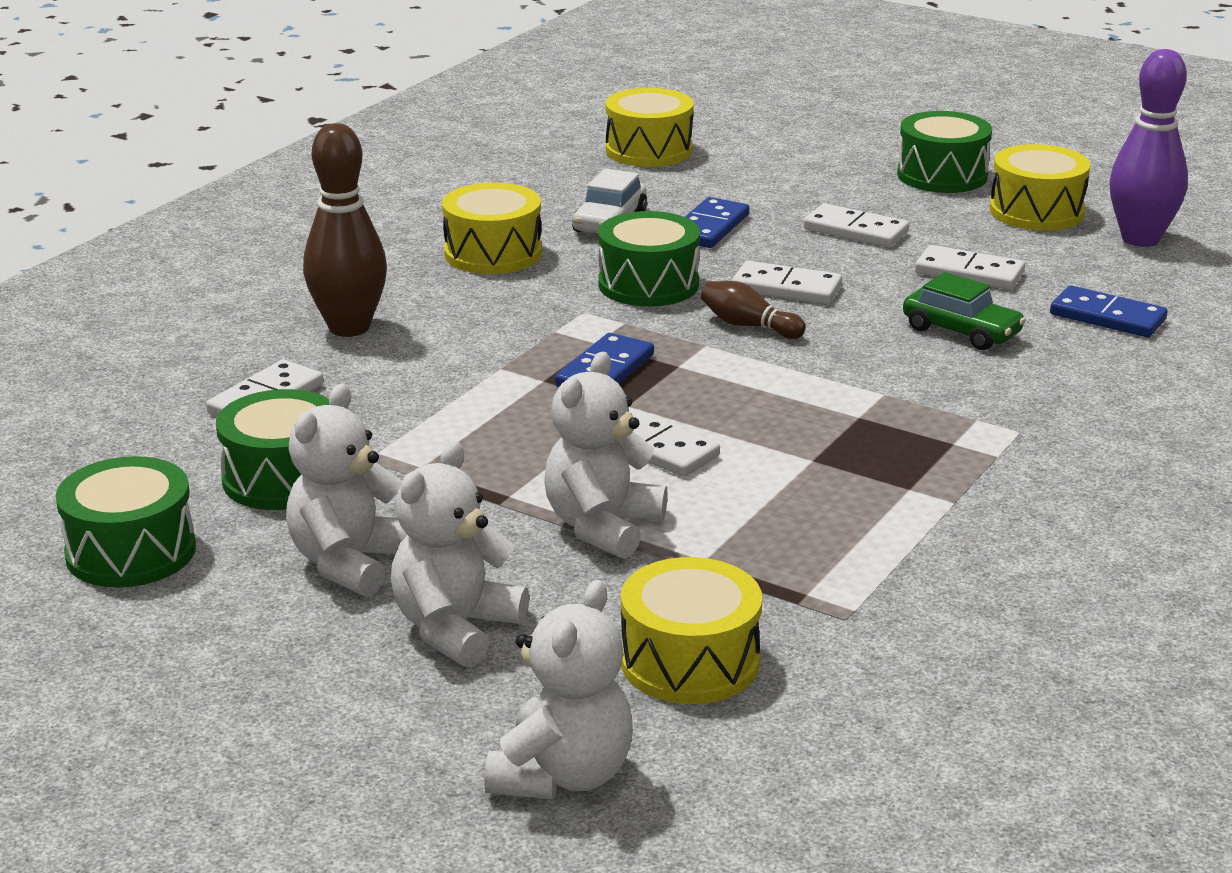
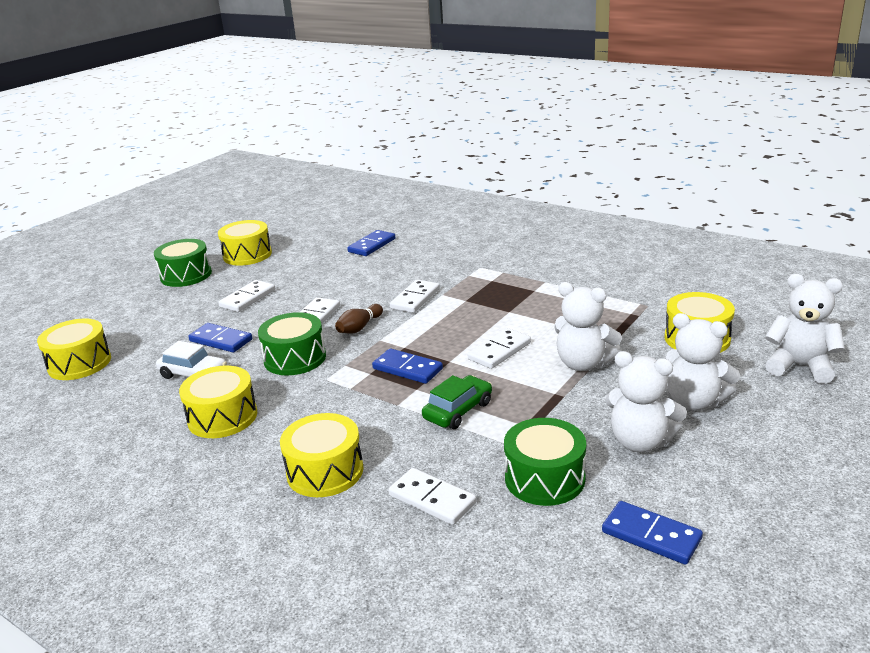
camera: 85 degrees left, 0 degrees up
green drum [56,456,196,588] -> blue domino [602,501,703,565]
brown bowling pin [303,123,387,337] -> yellow drum [280,413,363,497]
green car [903,272,1026,350] -> green car moved to [422,375,492,429]
white domino [915,245,1025,290] -> white domino moved to [390,280,440,313]
purple bowling pin [1109,49,1188,247] -> none

